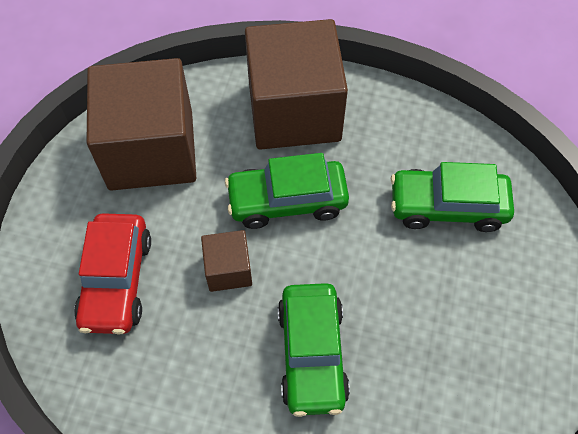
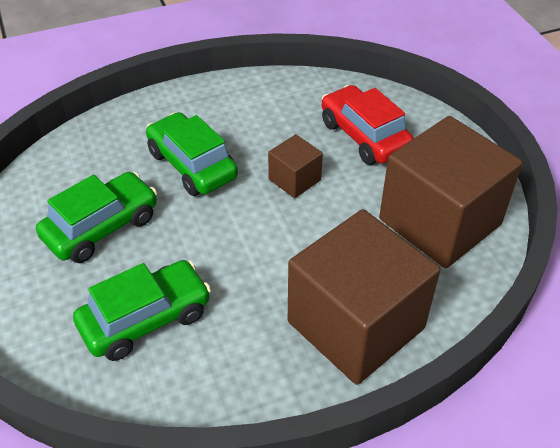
camera: 145 degrees right, 15 degrees down
green car [225,153,349,229] -> green car moved to [36,172,157,263]

